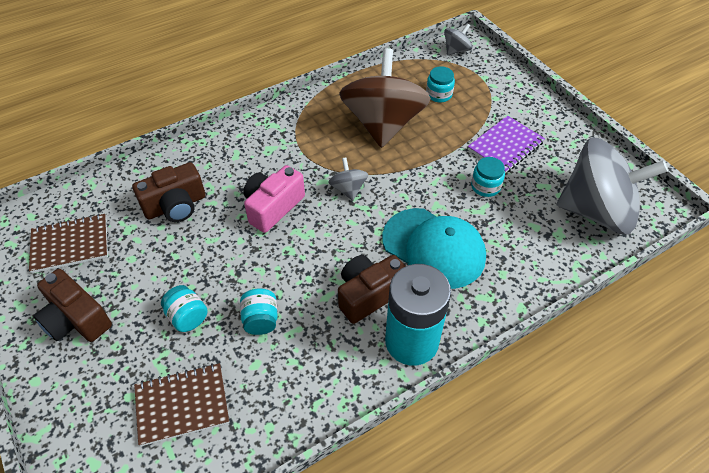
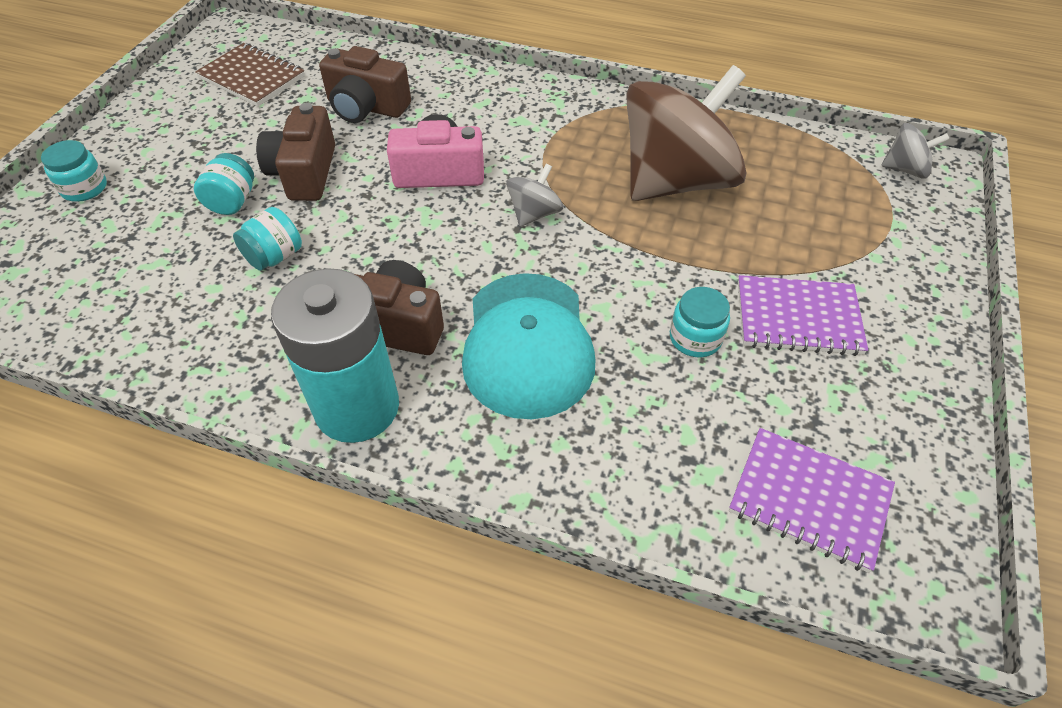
camera: 50 degrees right, 0 degrees up
brown camera [33,269,112,342] -> brown camera moved to [256,103,335,201]
brown notebook [134,363,229,446] -> none
turquoise jar [426,66,455,103] -> turquoise jar moved to [41,140,107,202]
grey spinning top [557,138,668,235] -> purple notebook [729,428,895,573]

